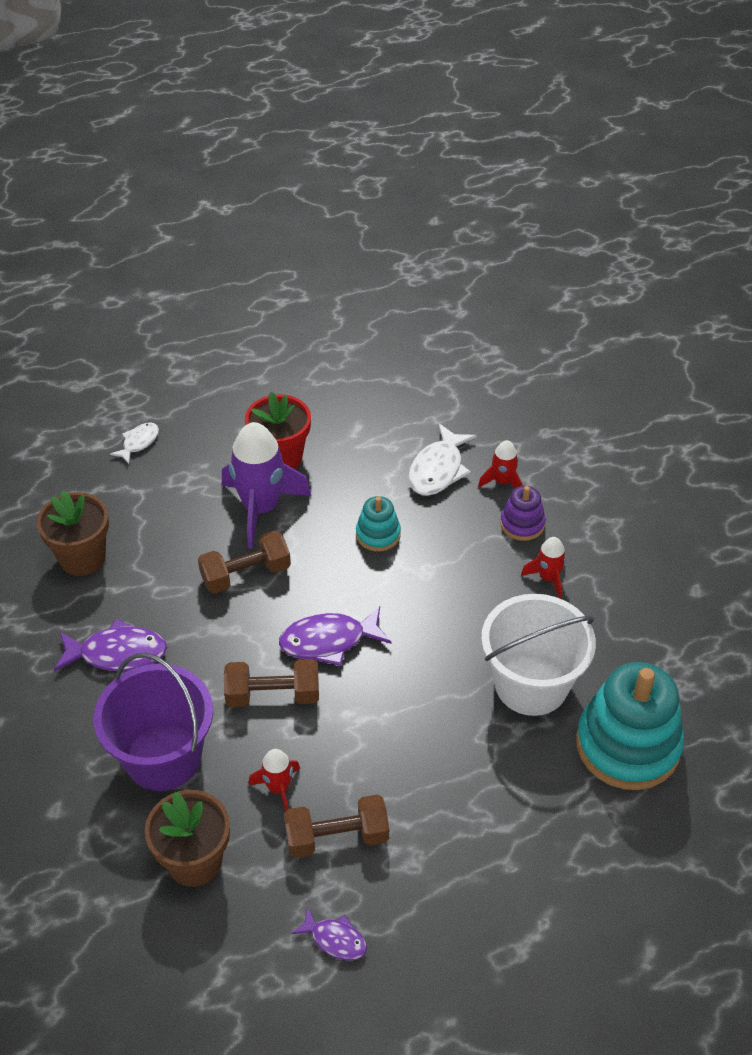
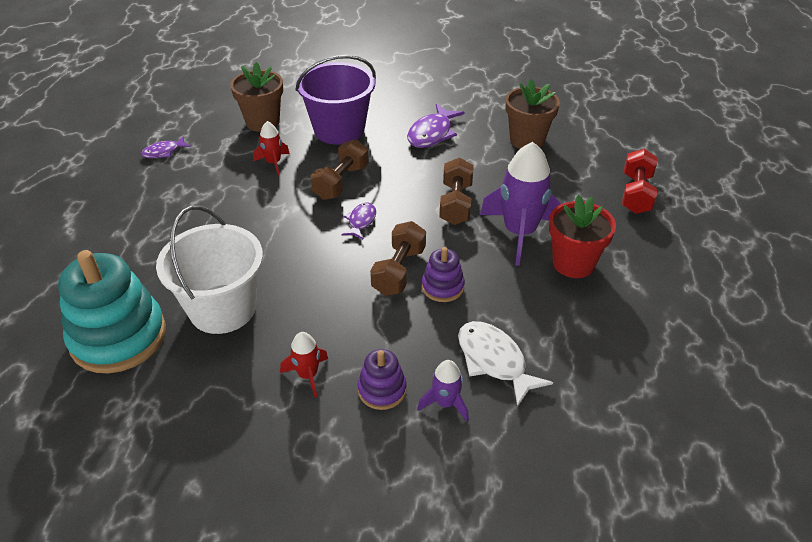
camera: 120 degrees right, 5 degrees down
white fish [110,422,159,464] -> red dumbbell [622,149,657,214]
purple fish [279,606,391,666] -> purple fish [342,203,376,239], size x0.59
brown dumbbell [284,795,389,858] -> brown dumbbell moved to [370,221,426,296]
turquoise stacking toy [356,496,401,552] -> purple stacking toy [422,247,465,302]
red rocket [478,440,523,488] -> purple rocket [417,360,469,421]

